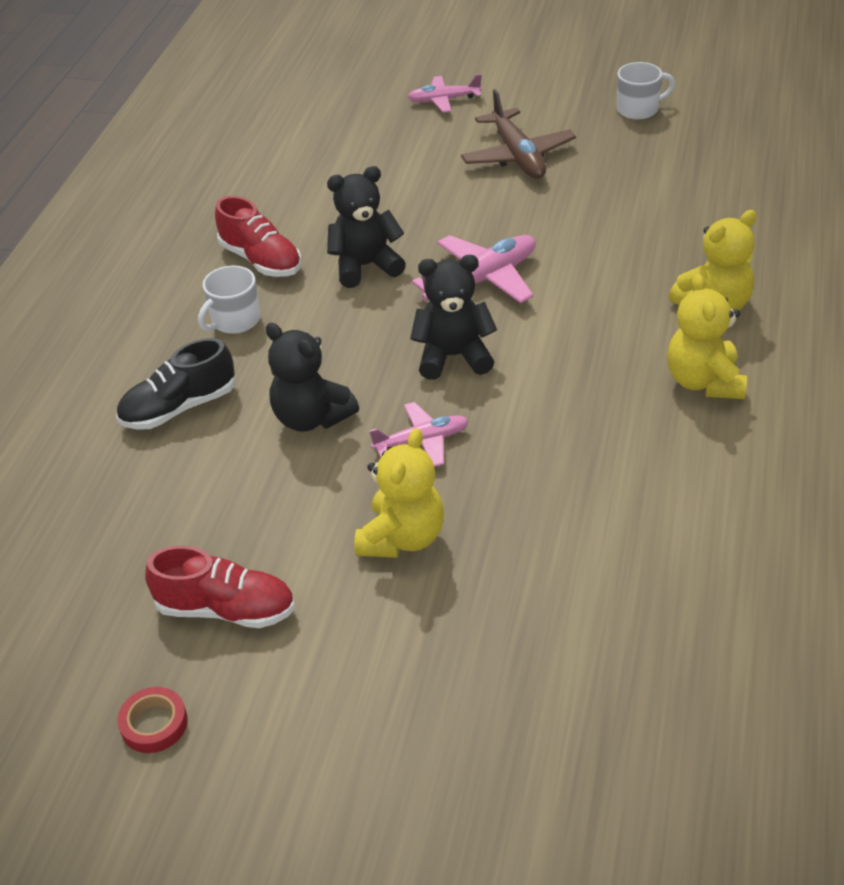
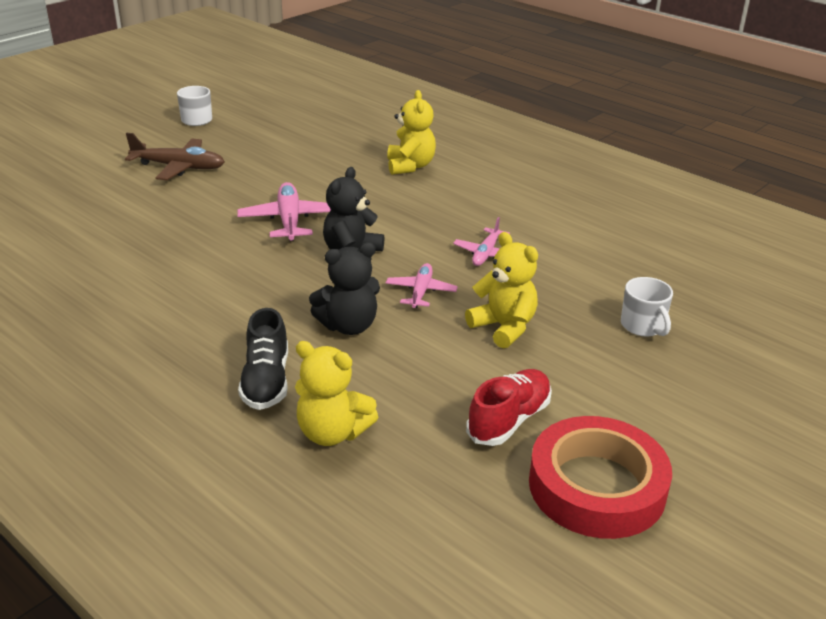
camera: 65 degrees left, 10 degrees down
red tape [117,687,188,753] -> red tape [529,416,672,539], size x2.48
white mug [198,266,260,334] -> white mug moved to [621,277,673,336]
red shoe [215,196,302,277] -> none
black teddy bear [327,166,406,288] -> none
pink plane [407,74,482,112] -> pink plane moved to [453,217,510,266]
yellow teddy bear [667,273,747,399] -> yellow teddy bear moved to [295,341,378,446]

